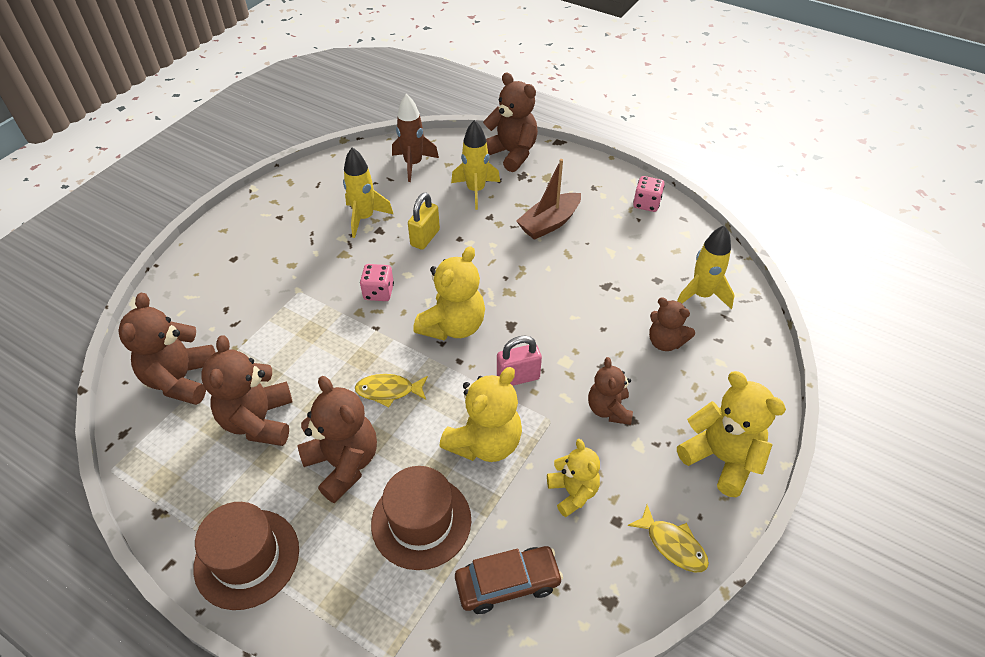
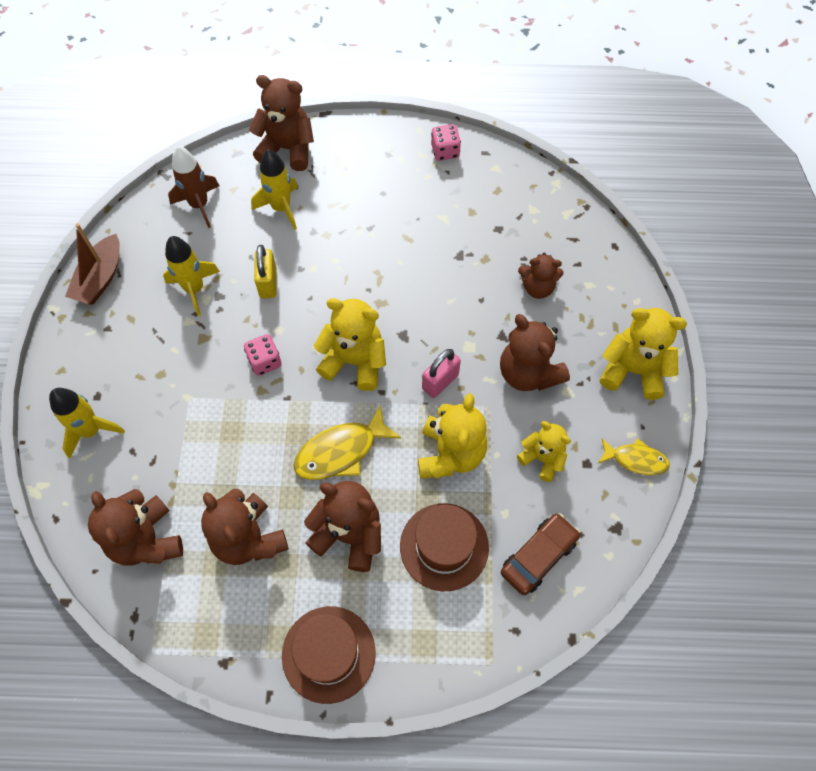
camera: 30 degrees left, 15 degrees up
yellow fish [355,374,428,407] -> yellow fish [293,405,401,480], size x1.56
yellow teddy bear [413,246,485,340] -> yellow teddy bear turned 75 degrees counterclockwise [314,298,386,391]
brown boat [516,159,581,240] -> brown boat moved to [65,224,120,305]
brown teddy bear [588,357,633,425] -> brown teddy bear [500,314,570,391], size x1.58
yellow rocket [677,225,734,309] -> yellow rocket moved to [49,388,125,458]

